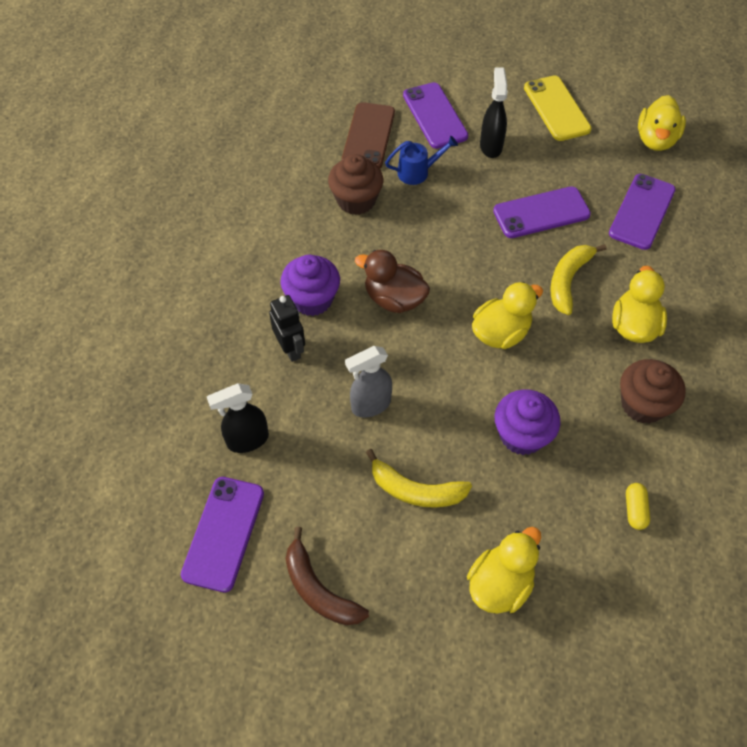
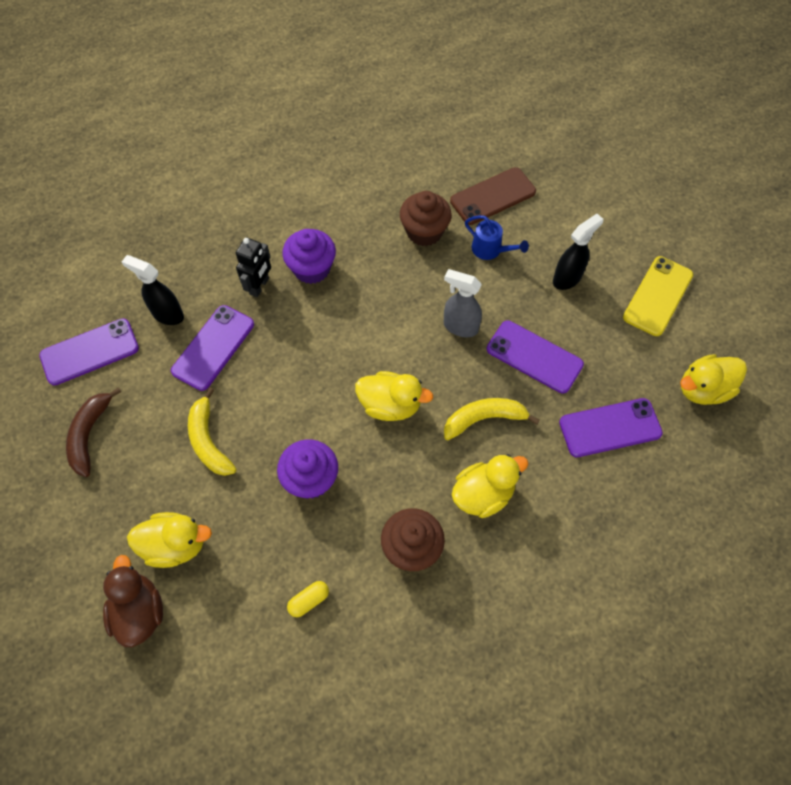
camera: 50 degrees right, 5 degrees up
grey spray bottle [345,346,392,418] -> grey spray bottle moved to [444,269,482,337]
brown duck [355,250,430,313] -> brown duck moved to [103,555,163,647]
purple phone [403,82,468,149] -> purple phone moved to [171,305,254,391]

